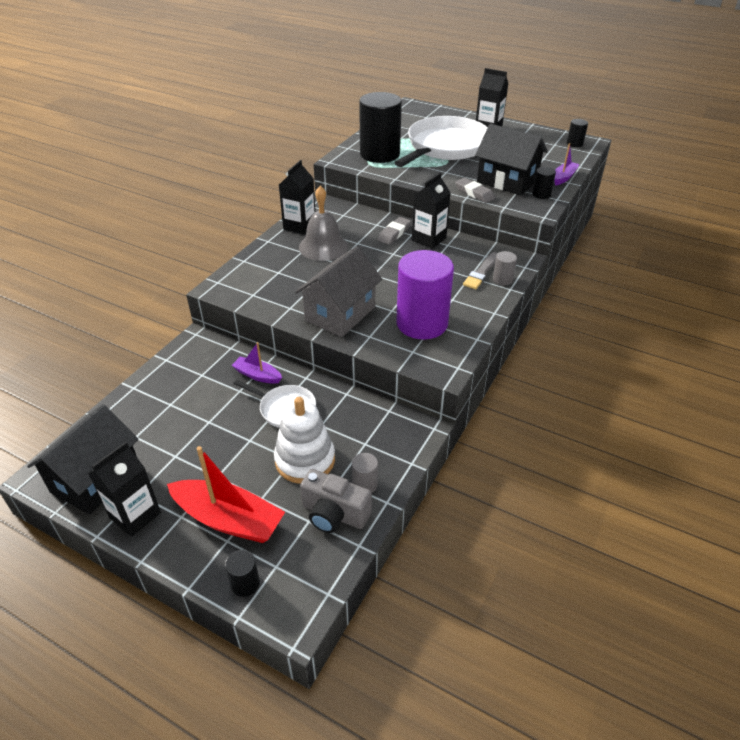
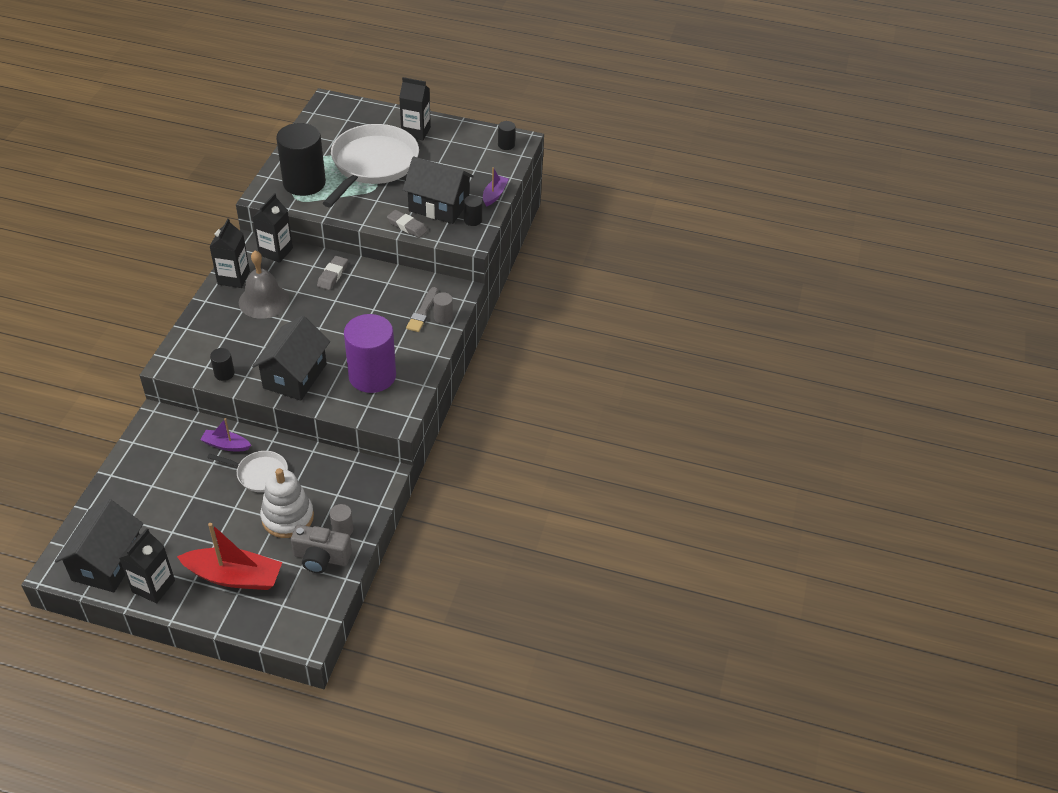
camera: 15 degrees left, 5 degrees up
black cylinder [225,550,260,597] -> black cylinder moved to [210,348,235,381]
grey house [295,246,382,337] -> black house [252,316,330,401]
black carton [412,173,451,249] -> black carton moved to [252,193,293,263]

